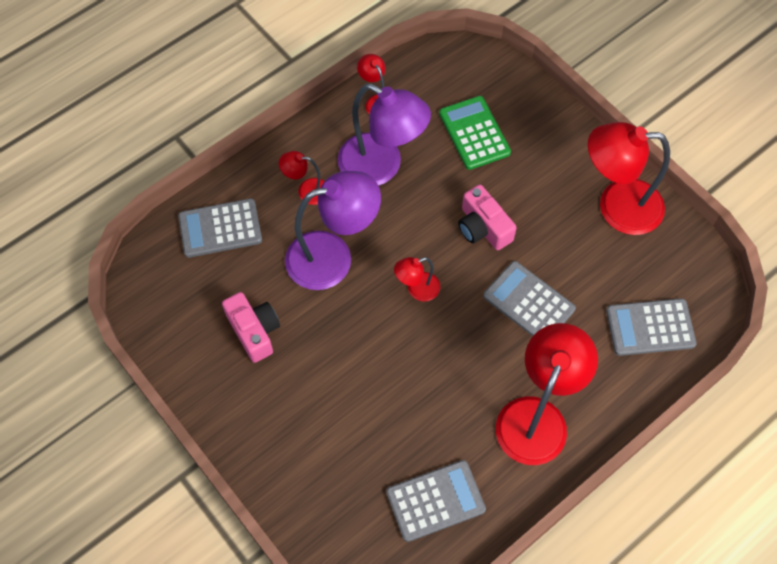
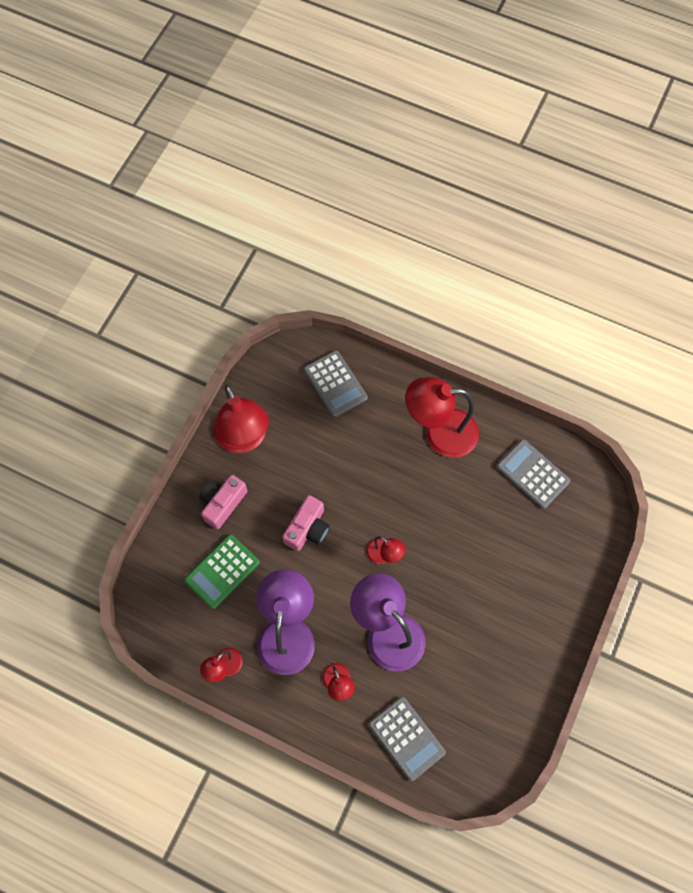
camera: 115 degrees left, 5 degrees up
pink camera [222,292,280,363] -> pink camera moved to [199,475,247,529]
grey calculator [483,261,576,336] -> none

